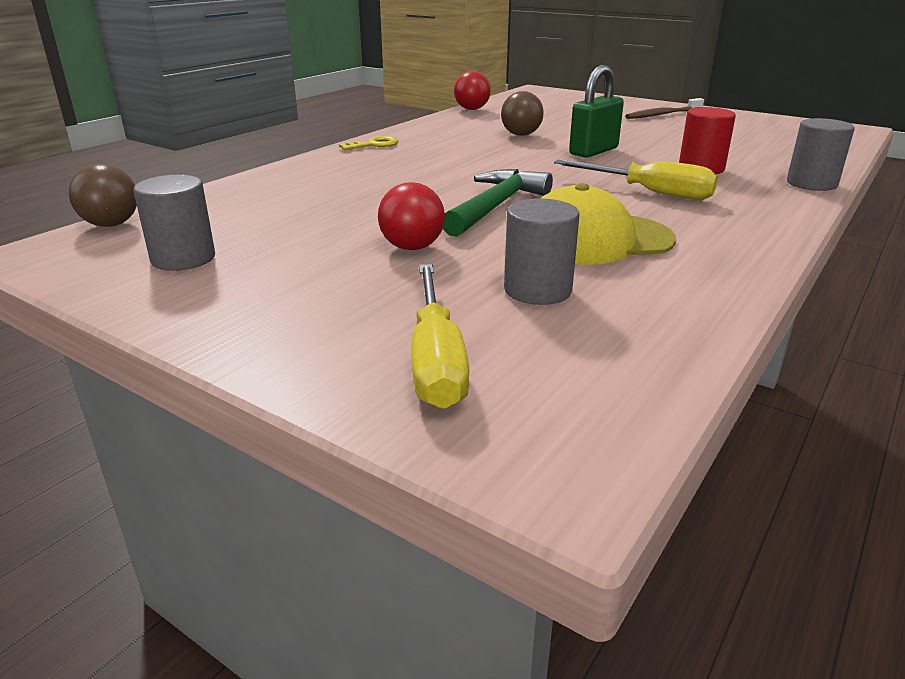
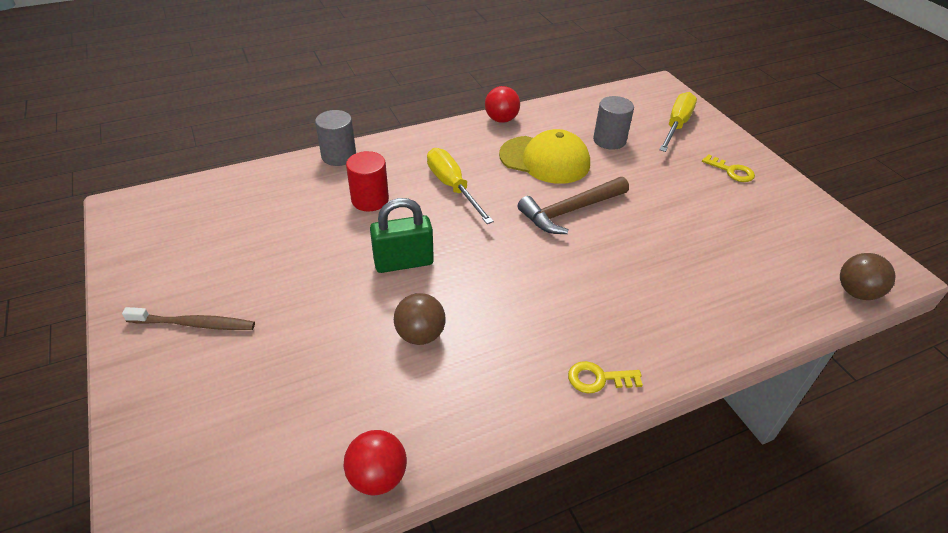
camera: 150 degrees left, 15 degrees up
grey cylinder [133,175,215,271] -> none
red ball [378,182,445,250] -> red ball moved to [485,86,520,123]
green hammer [443,169,553,237] -> brown hammer [518,177,629,234]
none -> yellow key [702,154,755,182]

